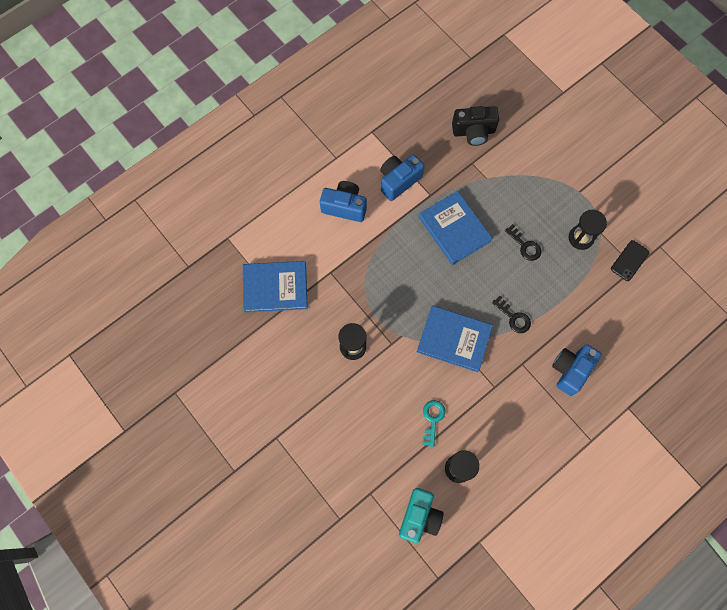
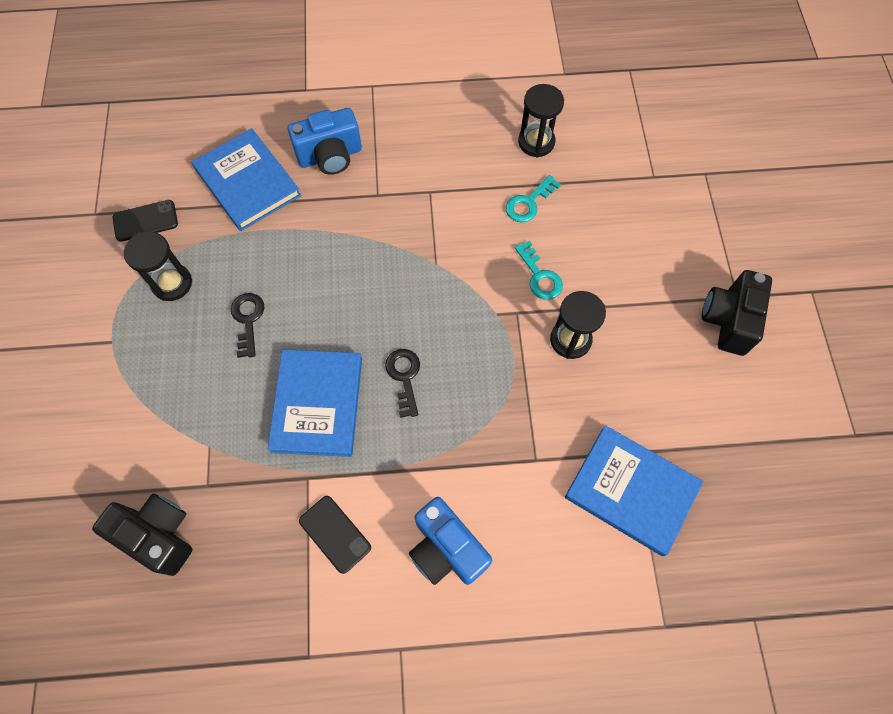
camera: 145 degrees left, 5 degrees down
blue camera [380,155,424,201] -> black phone [299,496,371,574]
turquoise camera [399,488,444,543] -> none
blue book [417,305,493,372] -> blue book moved to [192,128,301,231]
black key [492,296,531,333] -> black key moved to [385,349,420,418]
none -> turquoise key [515,241,563,300]
none -> black camera [702,270,772,356]

